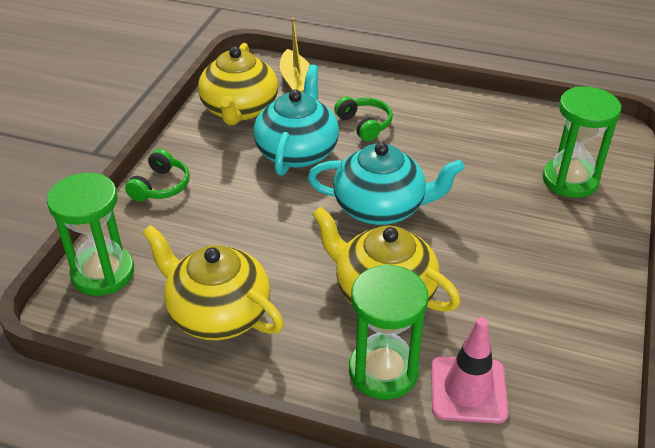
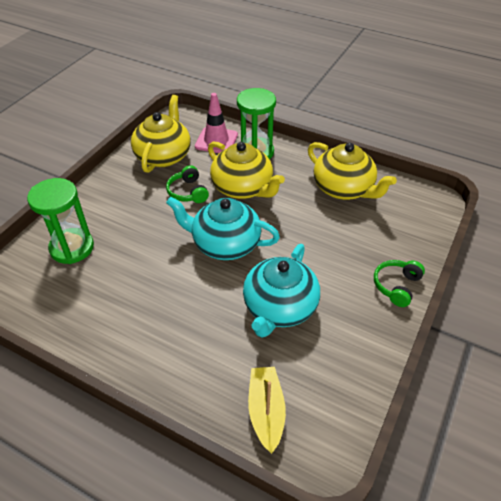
camera: 170 degrees left, 5 degrees up
green hourglass [47,173,134,296] -> none
yellow teapot [198,43,278,125] -> yellow teapot moved to [131,95,191,173]
green headphones [334,96,393,142] -> green headphones moved to [166,165,209,203]

